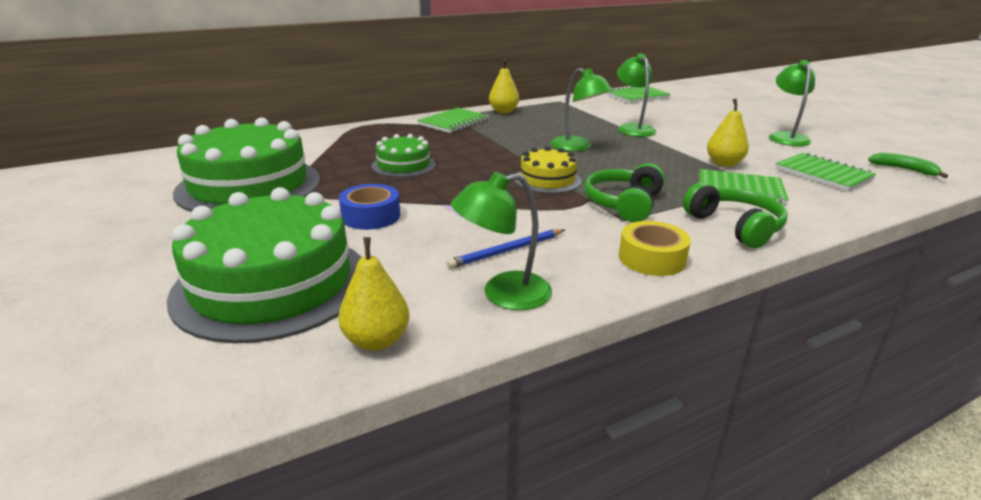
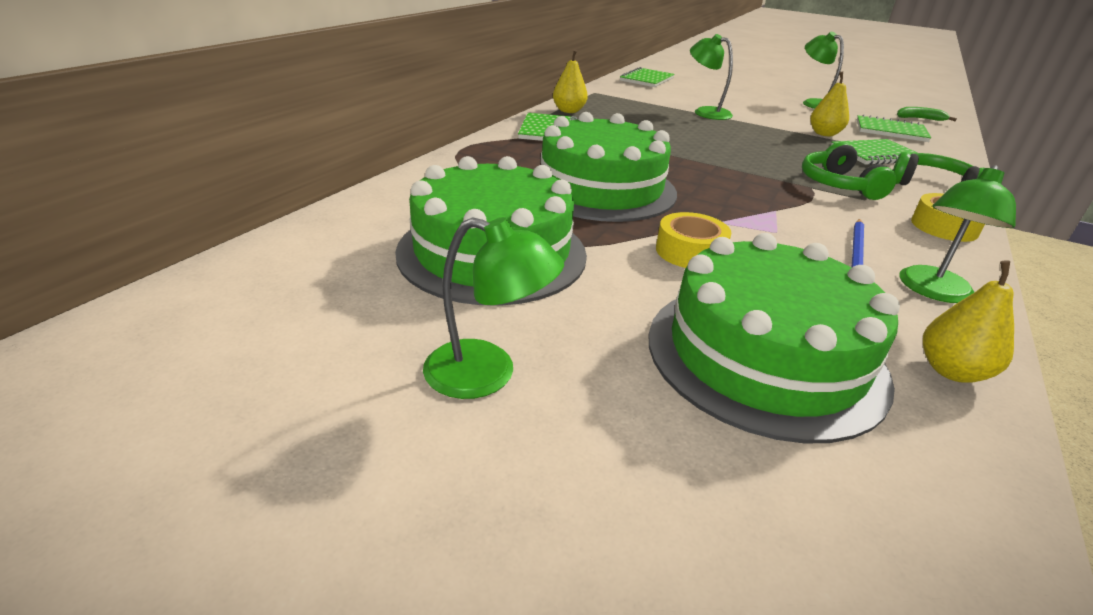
camera: 35 degrees left, 5 degrees up
blue tape [339,184,400,230] -> yellow tape [656,212,732,268]
green cake [371,134,436,178] -> green cake [541,112,677,222], size x1.98
yellow cake [514,146,581,194] -> none
green lamp [551,68,613,151] -> green lamp moved to [423,217,564,399]

